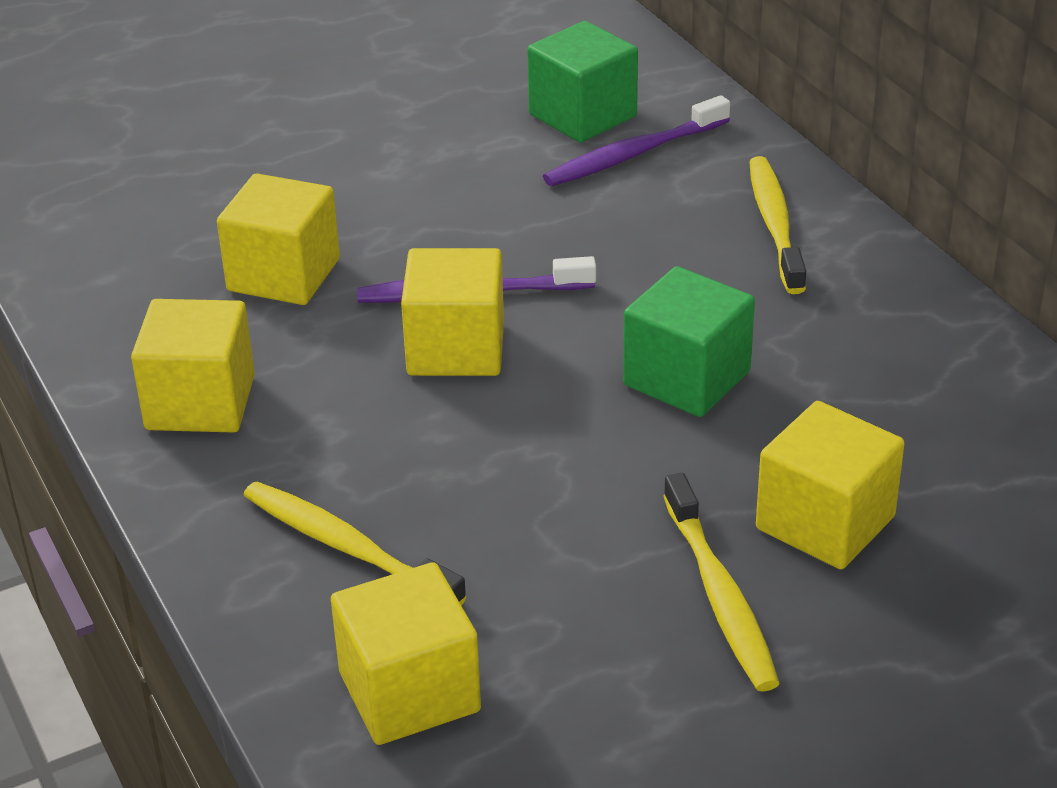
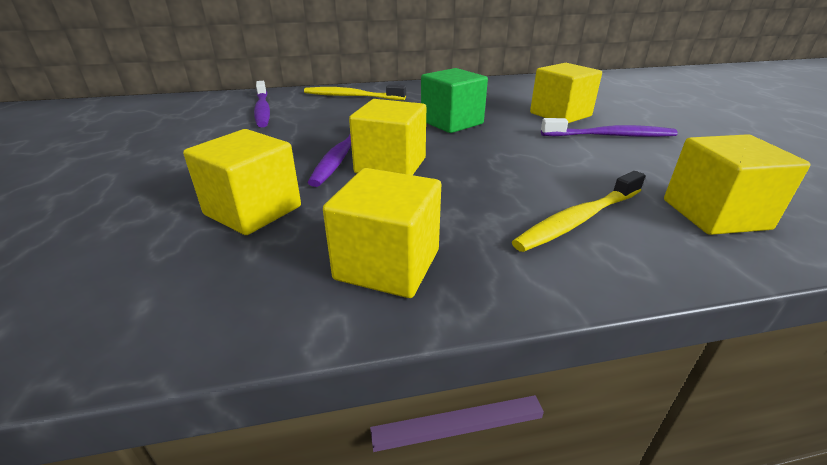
camera: 75 degrees left, 5 degrees down
green cube [527,21,638,143] -> none
yellow toothbrush [663,473,780,692] -> purple toothbrush [541,118,678,137]

